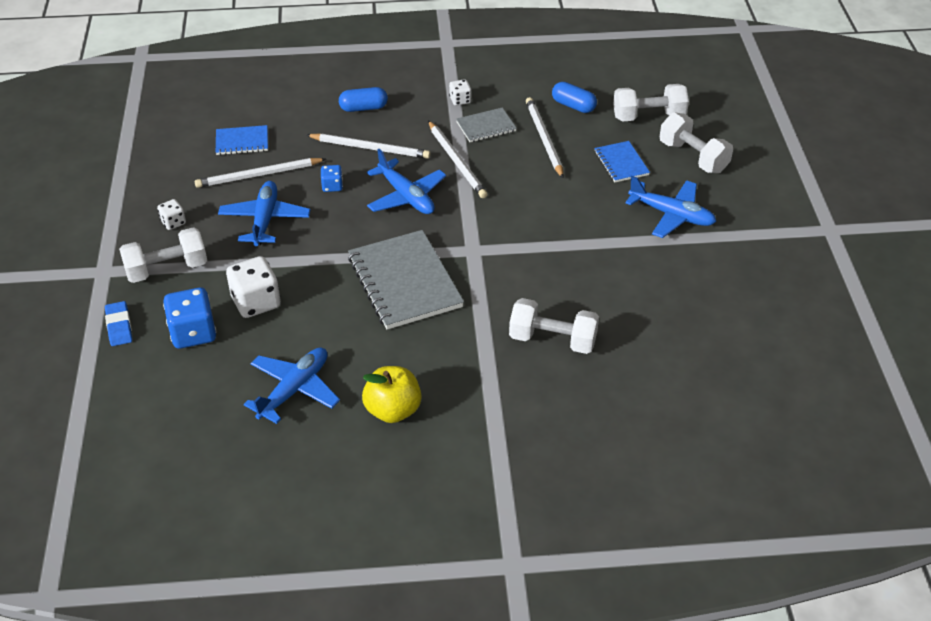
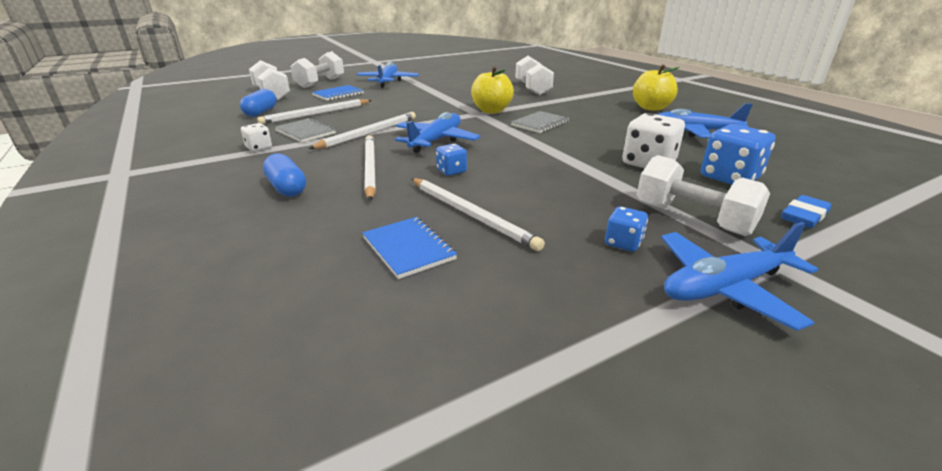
camera: 115 degrees left, 15 degrees down
white dice [157,199,186,230] -> blue dice [605,206,648,252]
blue plane [218,181,311,246] -> blue plane moved to [661,222,818,331]
grey notebook [348,230,464,330] -> grey notebook [511,111,569,133], size x0.52
none -> yellow apple [471,67,514,113]

